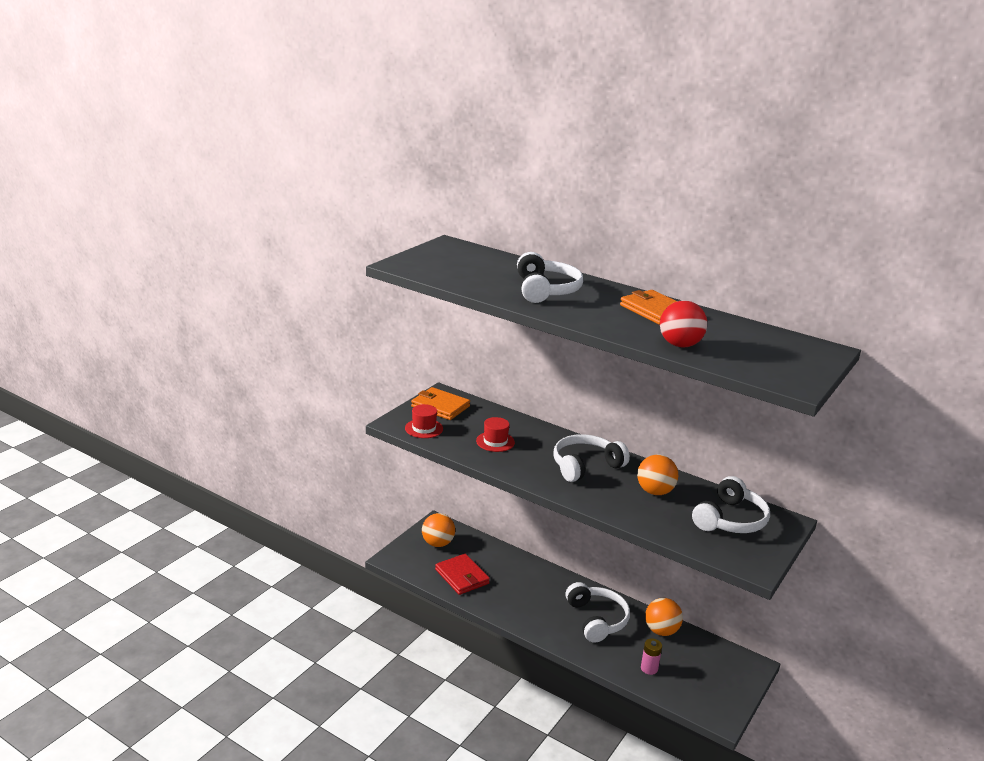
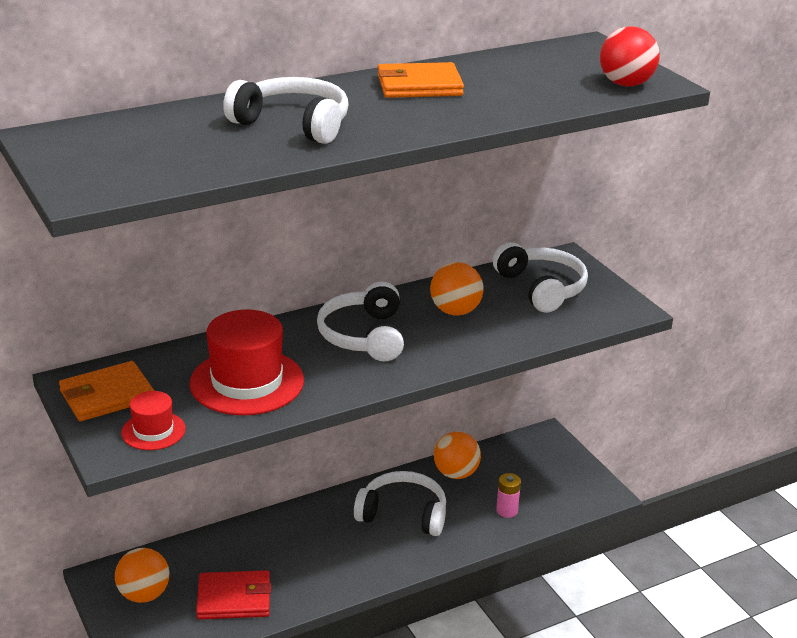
camera: 60 degrees left, 5 degrees up
red hat [476,417,515,452] -> red hat [189,309,304,416], size x1.90
red ball [660,300,707,347] -> red ball moved to [600,26,660,86]

